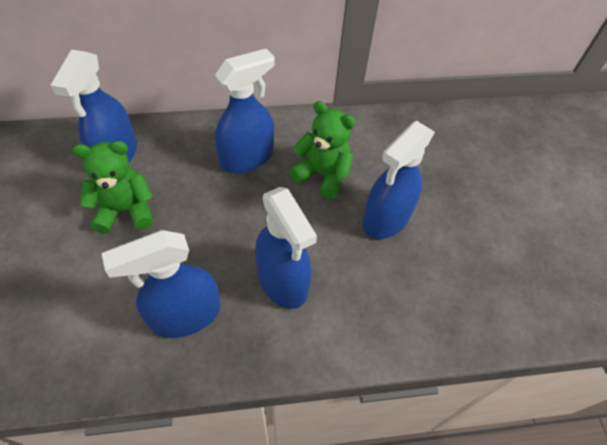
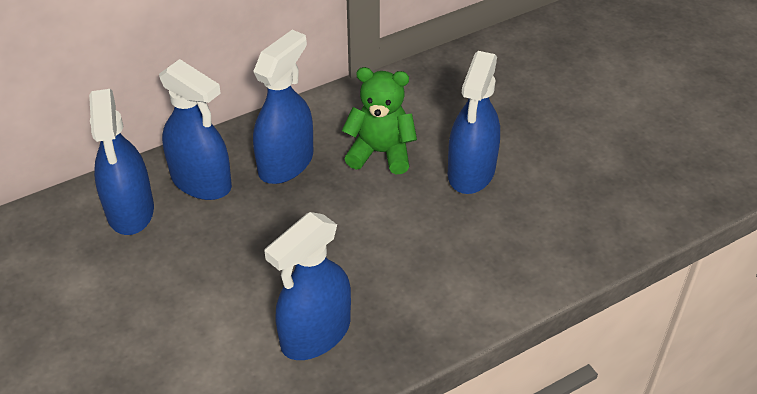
camera: 20 degrees left, 10 degrees down
green teddy bear [73,141,153,234] -> none
blue spray bottle [255,187,317,309] -> blue spray bottle moved to [159,59,232,200]

